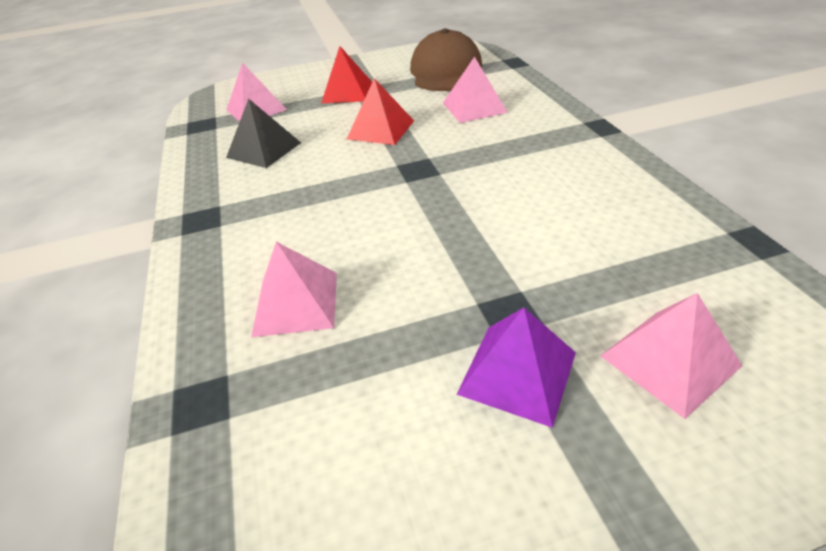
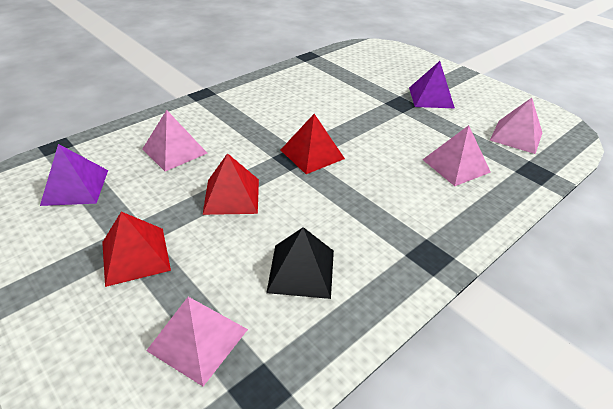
camera: 120 degrees left, 0 degrees up
brown cap [410,29,482,91] -> purple pyramid [40,144,108,206]
pink pyramid [600,293,742,419] -> pink pyramid moved to [490,98,542,154]
none -> red pyramid [281,114,345,174]

